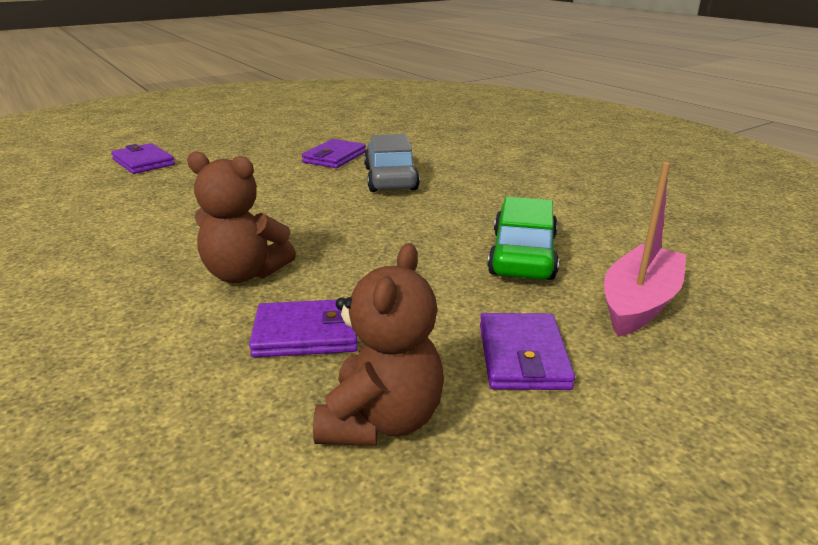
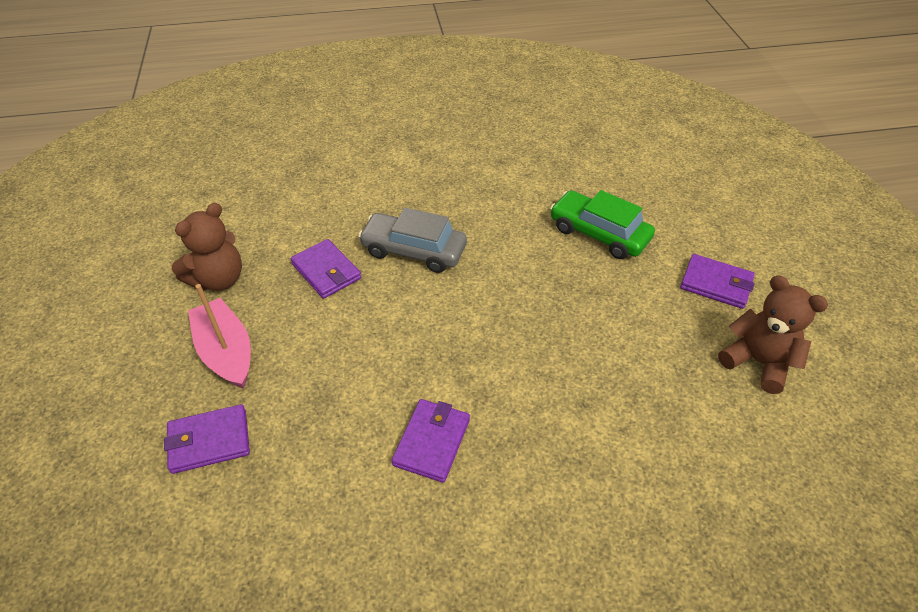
camera: 65 degrees left, 20 degrees up
brown teddy bear [187,151,296,283] -> brown teddy bear moved to [172,203,242,291]
purple wallet [249,300,358,358] -> purple wallet moved to [392,399,470,483]
pink boat [604,162,686,337] -> pink boat moved to [188,284,251,389]

